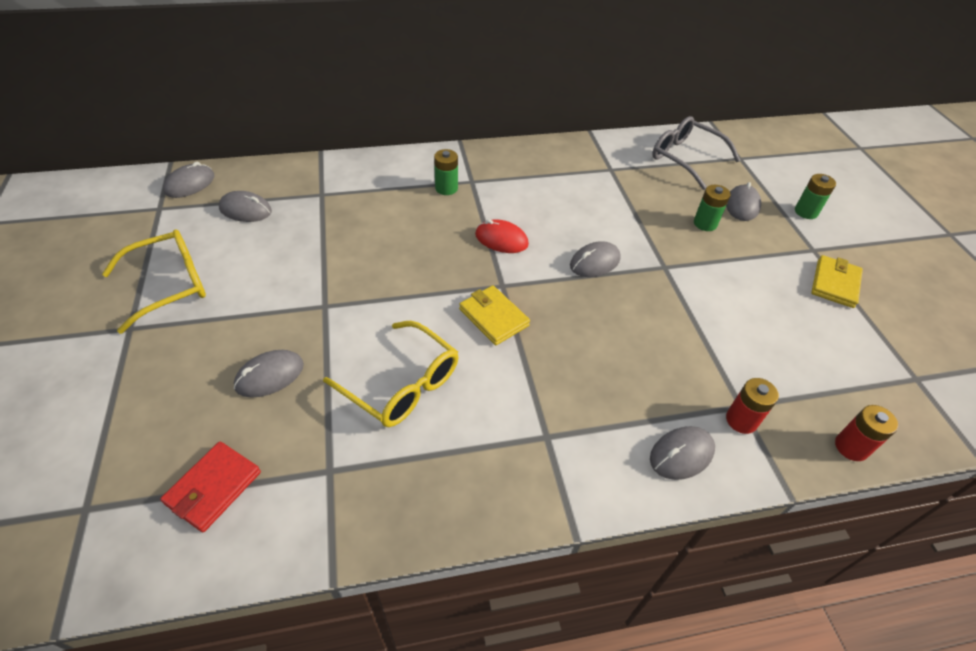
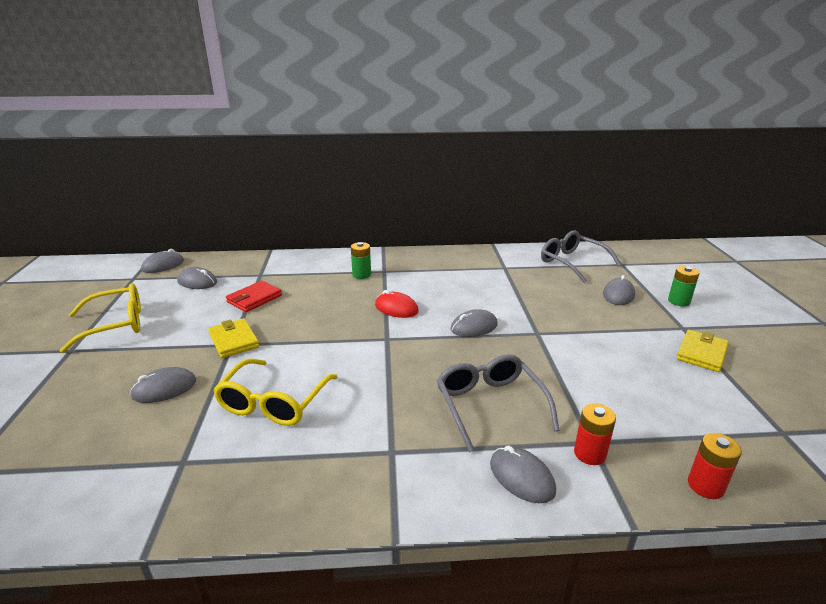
camera: 10 degrees right, 20 degrees down
red wallet [160,442,261,532] -> red wallet moved to [226,281,282,312]
yellow glasses [323,321,458,427] -> yellow glasses turned 60 degrees clockwise [213,358,338,426]
yellow wallet [459,285,530,345] -> yellow wallet moved to [208,318,259,358]
grey mouse [650,426,715,480] -> grey mouse turned 75 degrees clockwise [490,445,556,503]
green battery [694,185,731,231] -> none
none -> grey glasses [437,354,560,453]

